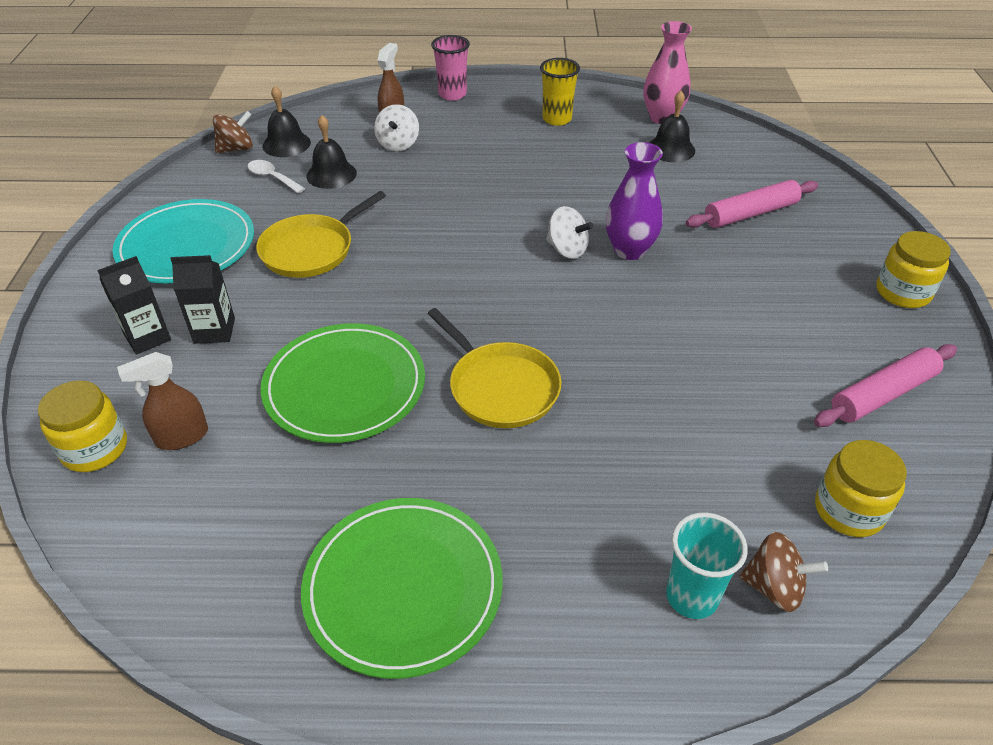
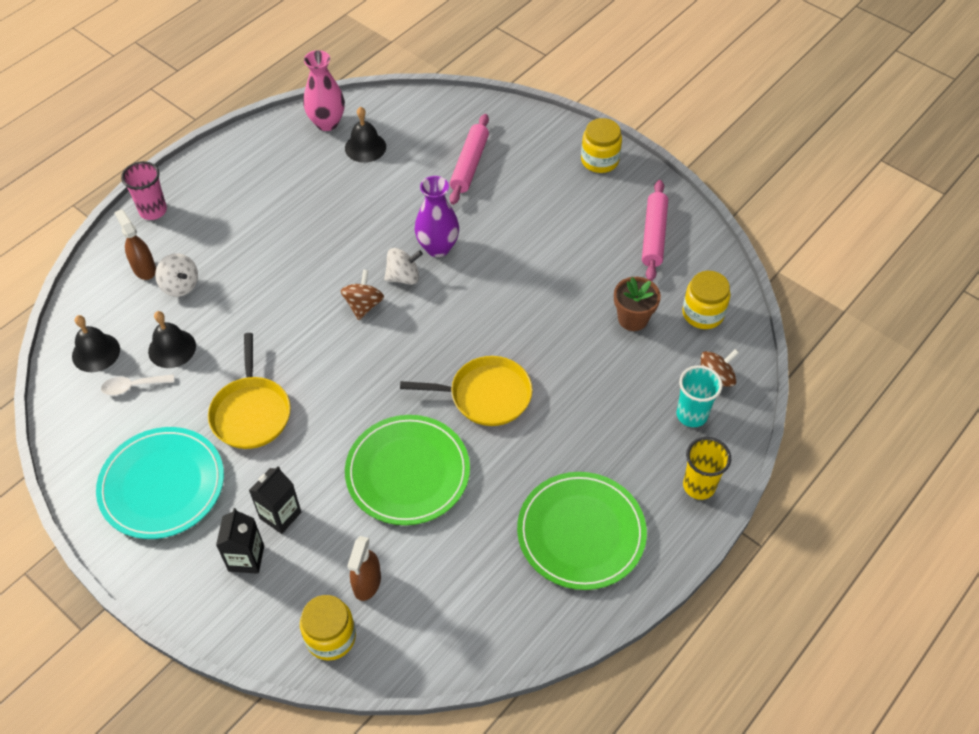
camera: 50 degrees left, 10 degrees up
brown spinning top [213,111,253,153] -> brown spinning top moved to [341,270,384,320]
yellow cup [540,58,580,126] -> yellow cup moved to [683,437,731,500]
none -> brown flower pot [614,277,661,331]

